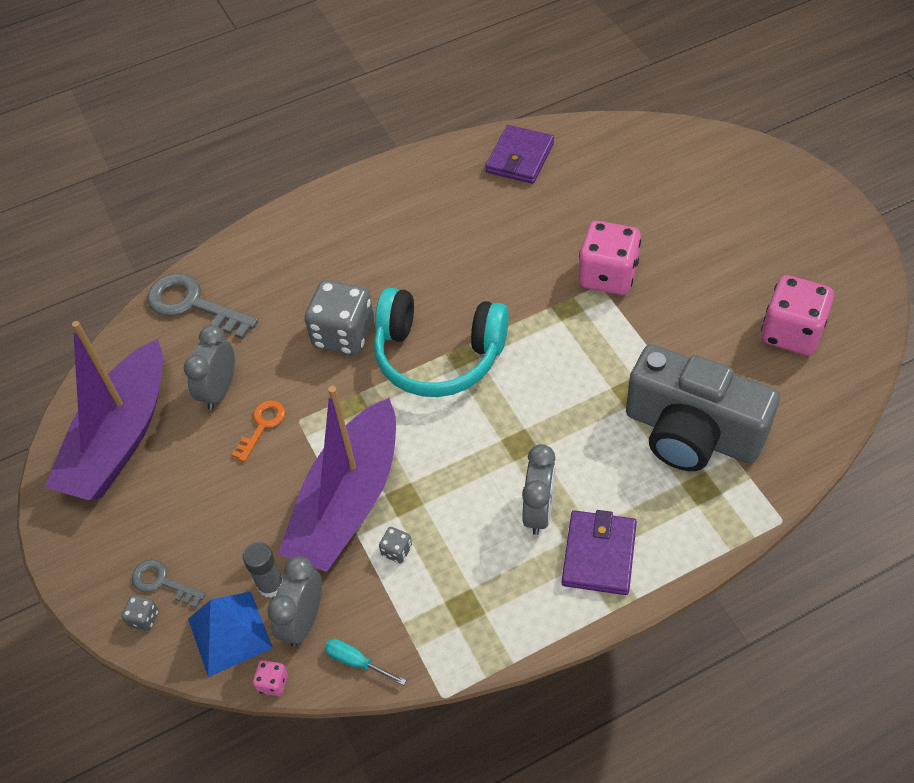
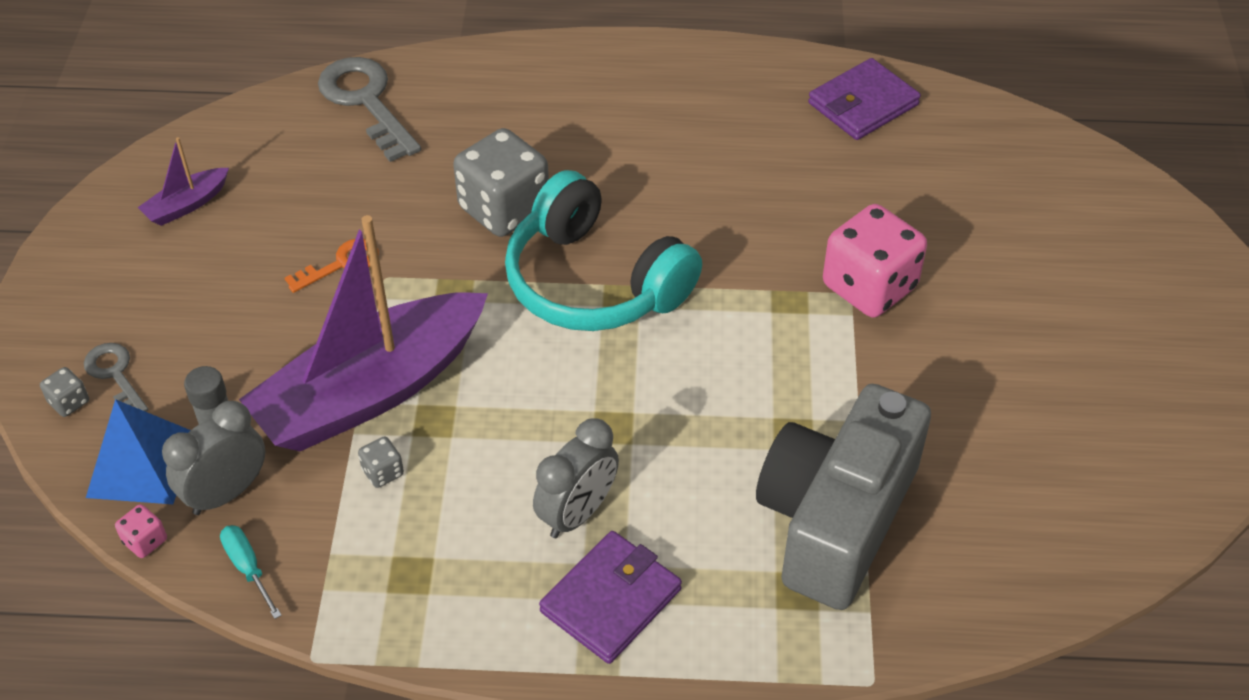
camera: 25 degrees right, 5 degrees down
purple boat [44,321,163,500] -> purple boat [138,137,229,226], size x0.41
grey clock [184,325,235,410] -> none
grey camera [626,344,780,471] -> grey camera turned 60 degrees clockwise [756,384,931,610]
pink dice [761,275,834,355] -> none

